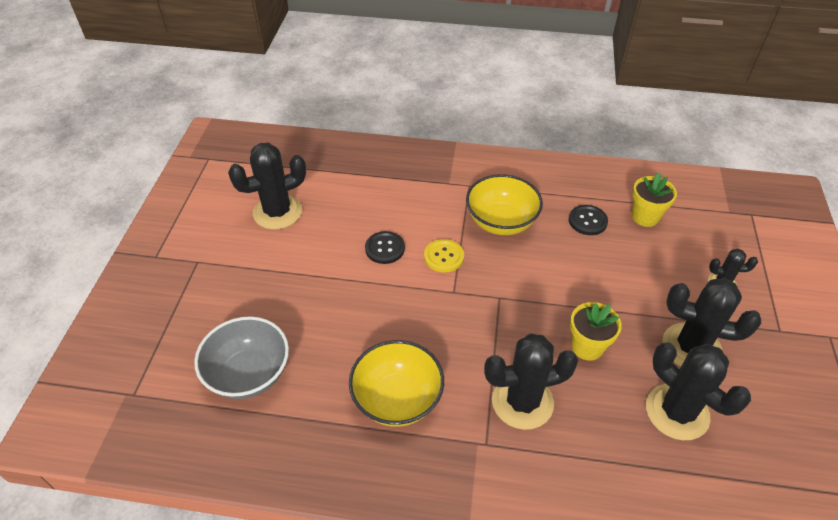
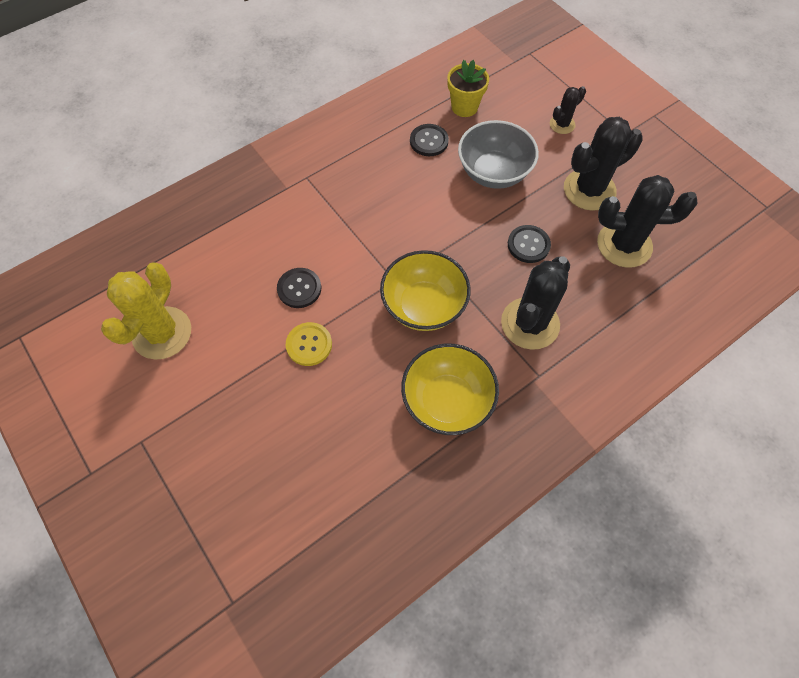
camera: 45 degrees left, 15 degrees up
grey bowl [194,316,289,399] -> grey bowl moved to [458,120,539,189]
black cactus [228,142,306,230] -> yellow cactus [101,263,191,360]
yellow button [424,239,464,273] -> yellow button moved to [286,322,332,366]
yellow bowl [466,174,543,235] -> yellow bowl moved to [380,250,471,331]
yellow flower pot [570,302,622,361] -> black button [508,225,551,263]

